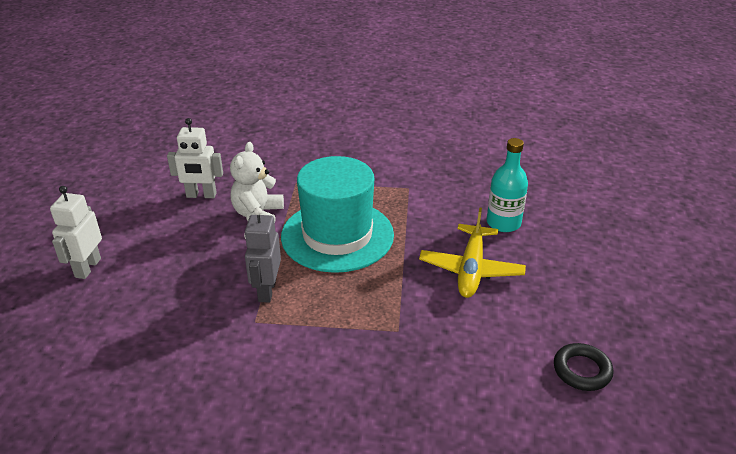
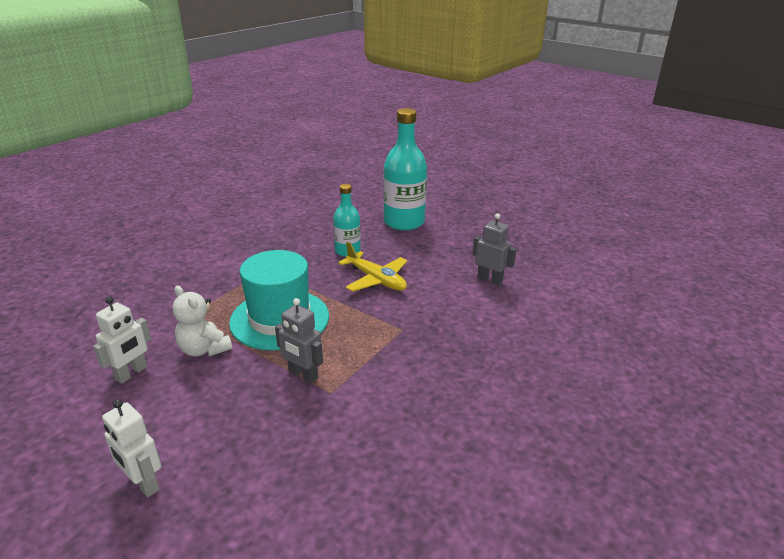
camera: 60 degrees left, 5 degrees down
black ring [554,343,614,391] -> grey robot [473,213,517,286]
none -> turquoise bottle [383,108,427,231]

